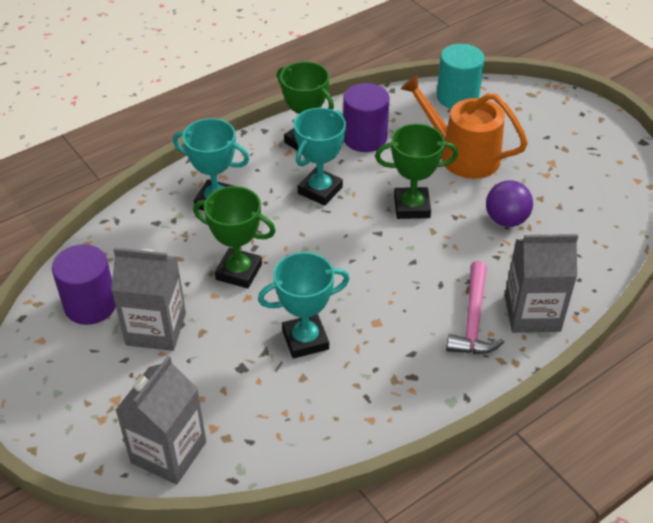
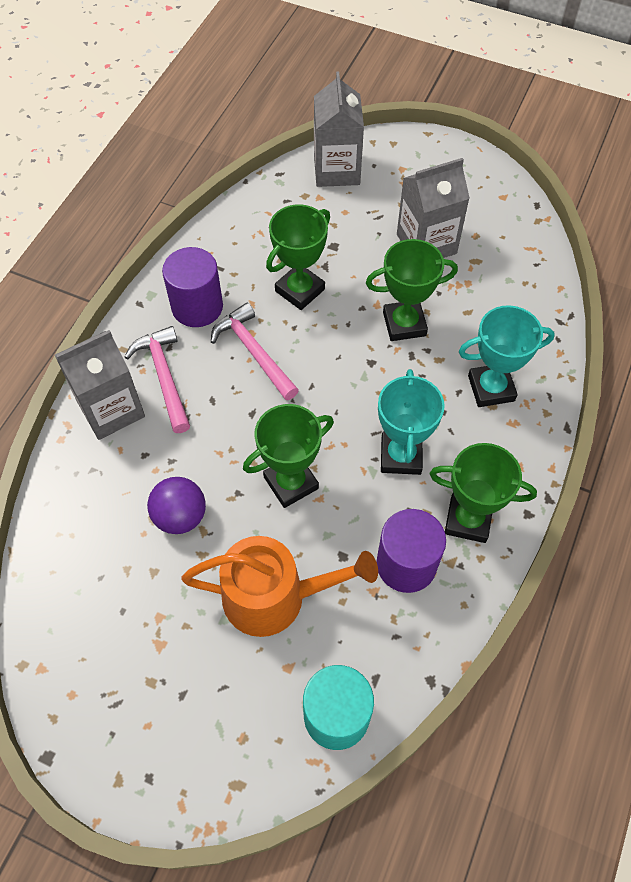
camera: 150 degrees right, 15 degrees up
purple cylinder [52,244,116,325] -> purple cylinder moved to [162,247,223,327]
turquoise trophy [258,252,350,359] -> green trophy [266,204,330,310]
none -> pink hammer [211,303,299,400]

